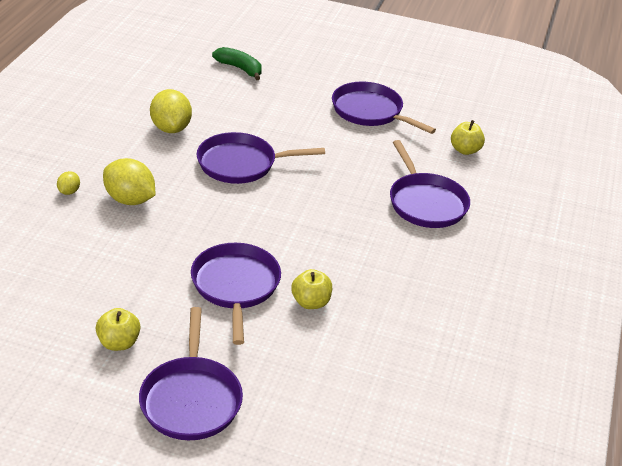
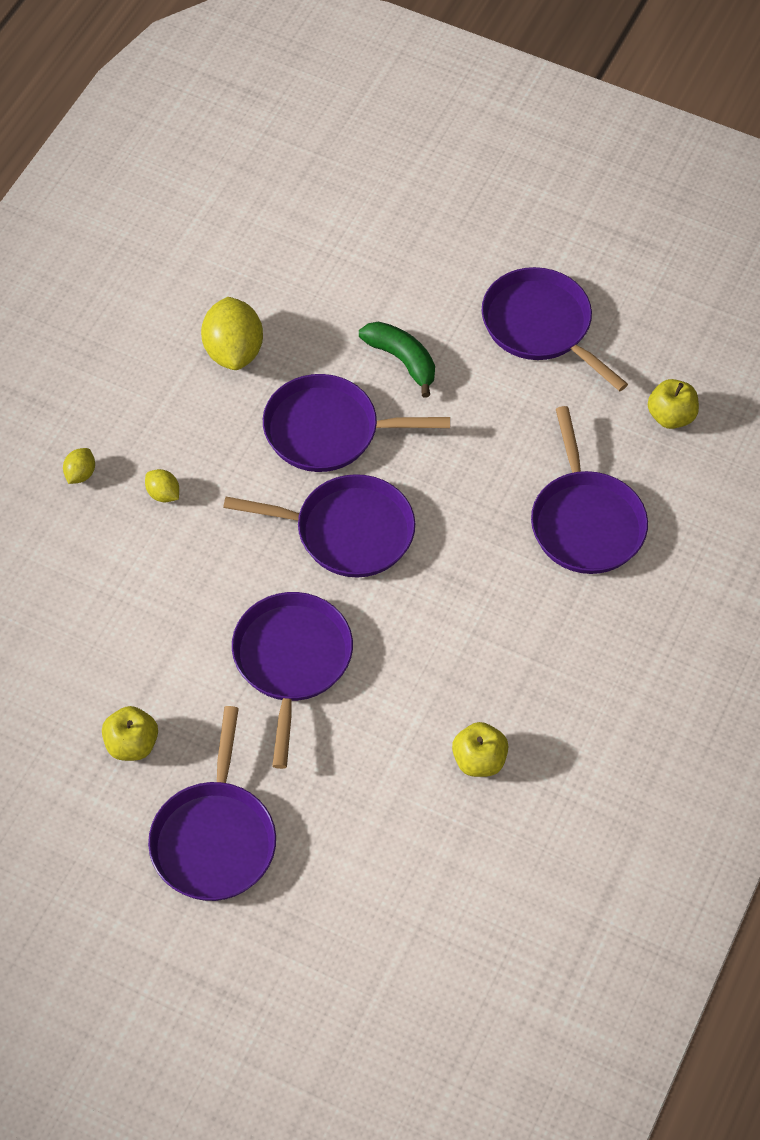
camera: 10 degrees right, 20 degrees up
yellow lemon [103,158,155,205] -> yellow lemon [145,469,179,502], size x0.49
green banana [212,47,262,80] -> green banana moved to [359,322,435,397]
yellow apple [291,269,332,309] -> yellow apple moved to [452,722,509,777]
none -> purple pan [223,474,415,577]

